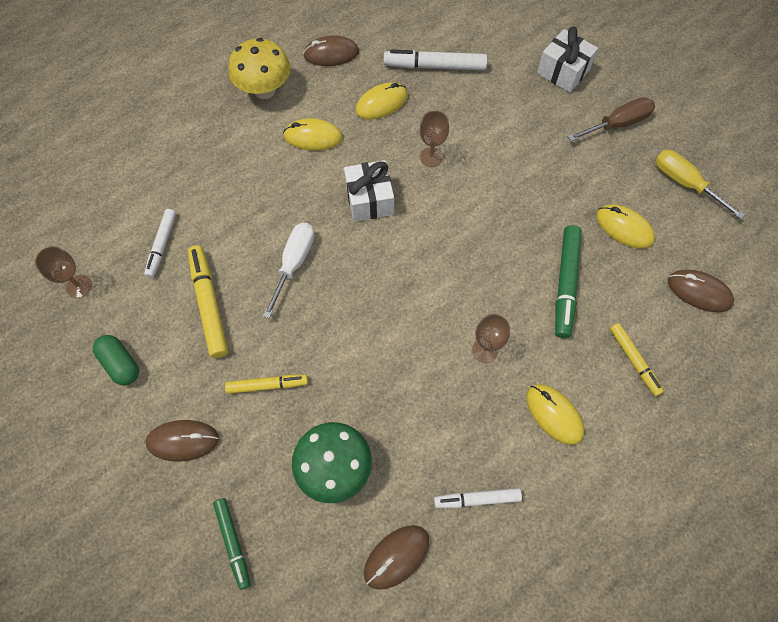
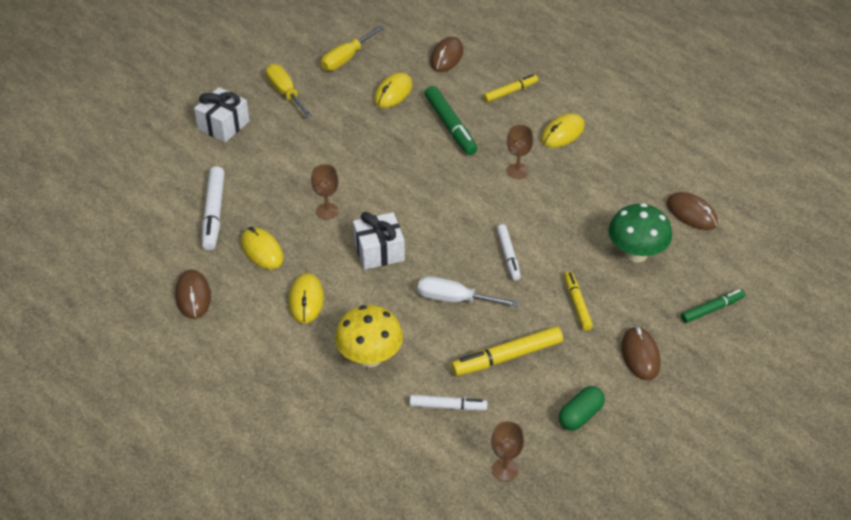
camera: 95 degrees left, 20 degrees down
yellow mushroom [228,38,290,99] -> yellow mushroom moved to [335,305,403,367]
white marker [434,488,522,508] -> white marker moved to [497,224,521,280]
green marker [555,225,582,338] -> green marker turned 60 degrees clockwise [425,86,478,155]
brown screwdriver [568,97,655,141] -> yellow screwdriver [266,64,312,118]

